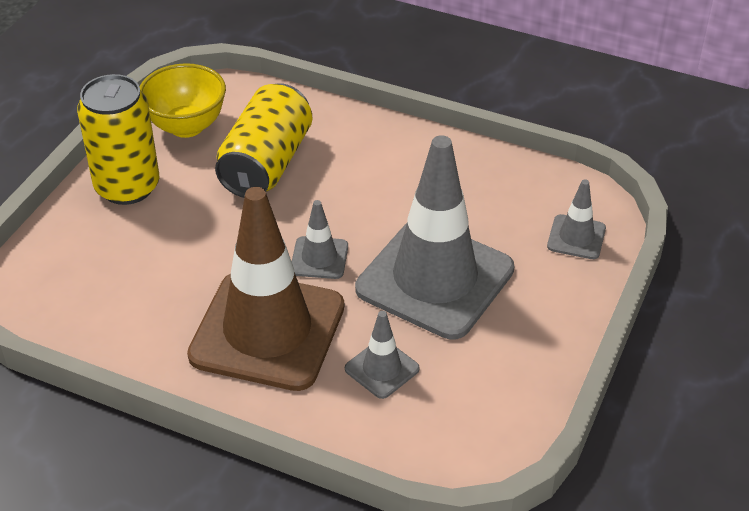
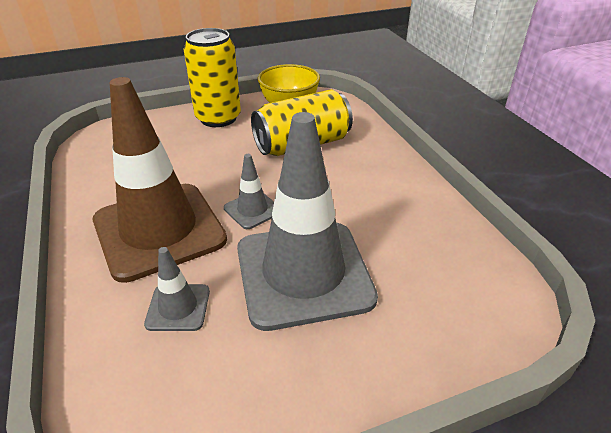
camera: 45 degrees right, 5 degrees down
grey traffic cone [547,179,606,259] -> none

